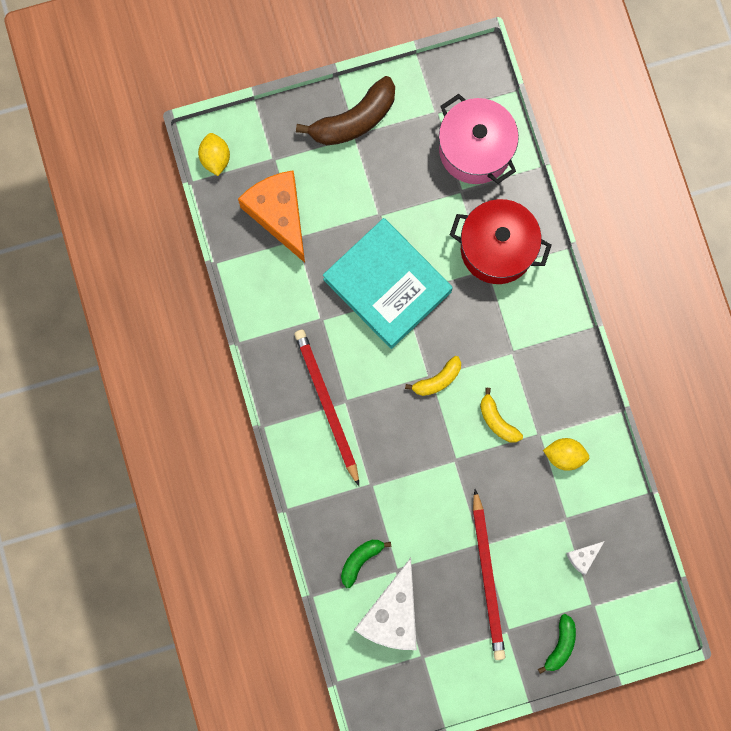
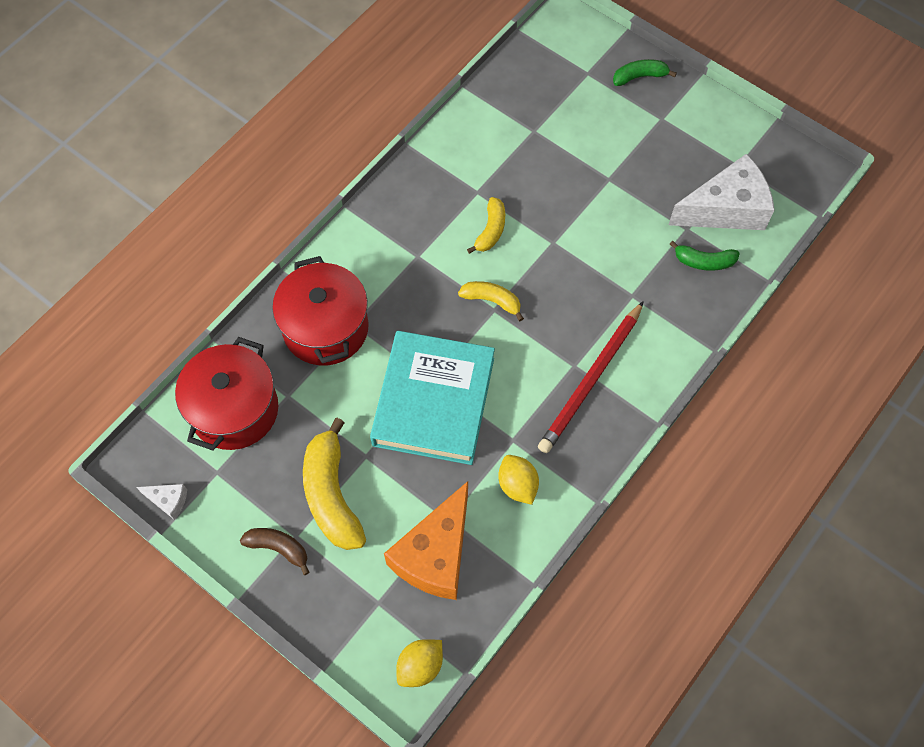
camera: 125 degrees left, 15 degrees down
brown banana [296,76,395,145] -> brown banana [240,528,310,575], size x0.55
pink pot [439,94,519,184] -> red pot [175,337,278,451]
red pencil [473,489,506,660] -> none
yellow lemon [543,438,589,471] -> yellow lemon moved to [498,455,539,505]
white cheese [566,541,605,575] -> white cheese moved to [137,484,187,520]
none -> yellow banana [303,418,366,550]

